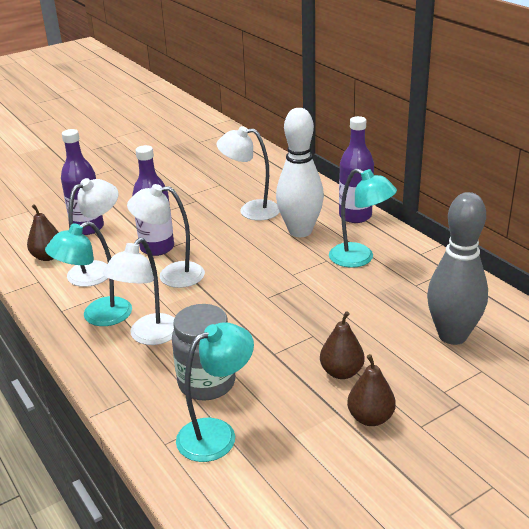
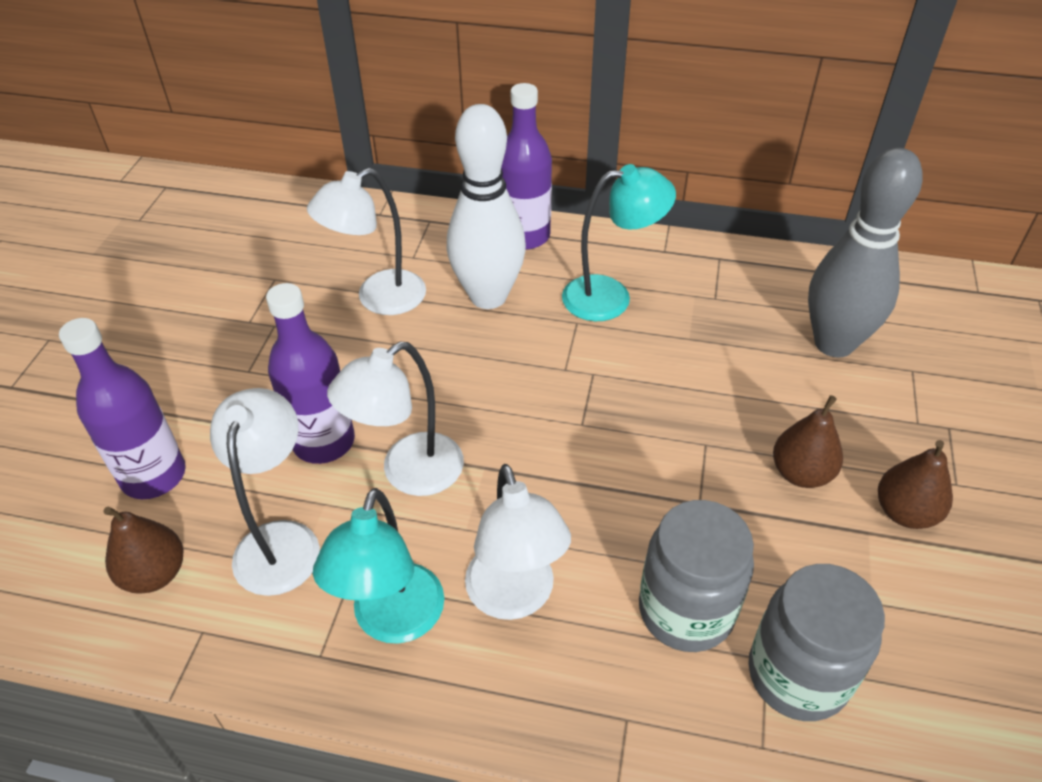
camera: 45 degrees left, 15 degrees up
turquoise lamp [176,322,254,462] -> grey jar [748,564,885,721]

